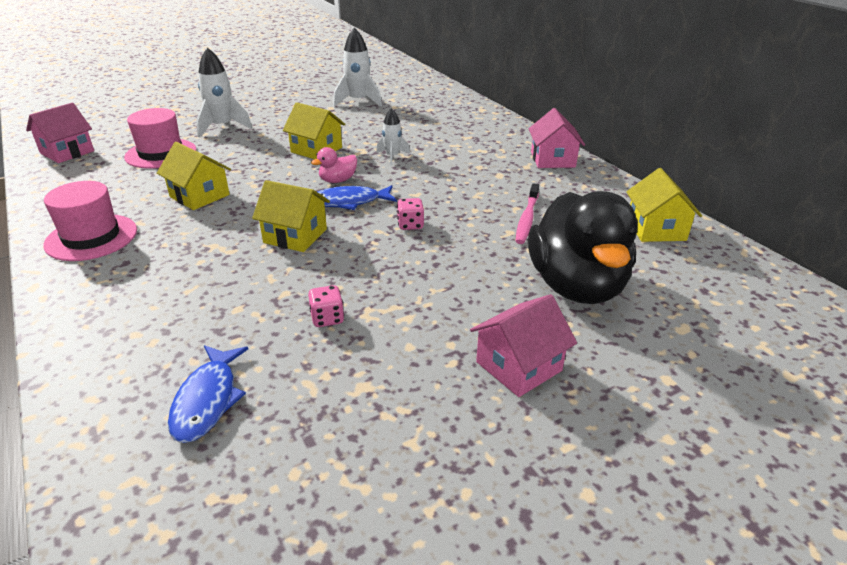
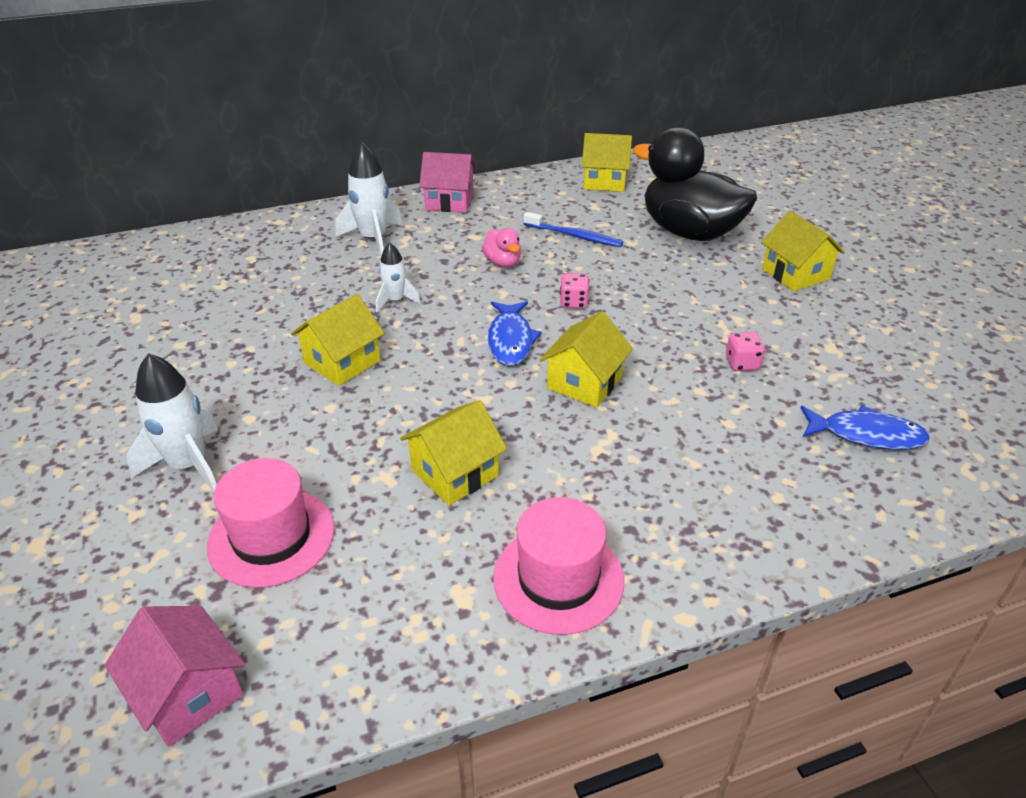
camera: 80 degrees left, 5 degrees up
pink duck [311,147,357,183] -> pink duck moved to [482,228,521,267]
white rocket [333,28,382,107] -> white rocket moved to [335,142,403,256]
pink house [470,294,577,397] -> yellow house [761,211,845,292]
pink toothbrush [516,183,539,244] -> blue toothbrush [524,212,623,247]
black duck [528,191,638,304] -> black duck turned 150 degrees counterclockwise [633,127,757,241]

